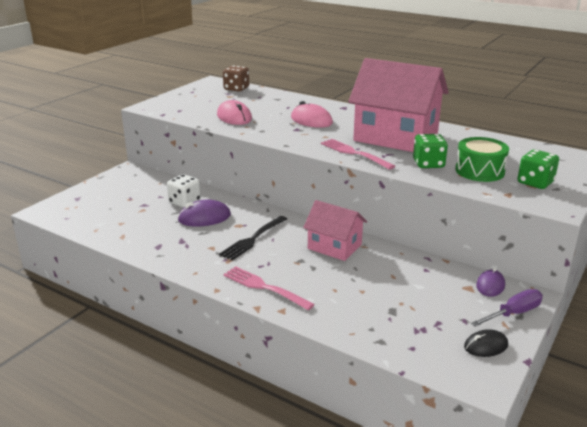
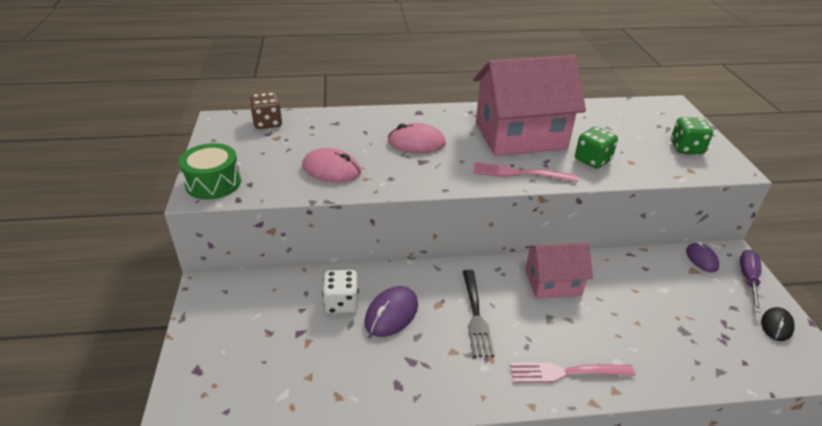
camera: 40 degrees left, 10 degrees up
green drum [455,137,509,182] -> green drum moved to [179,143,241,200]

